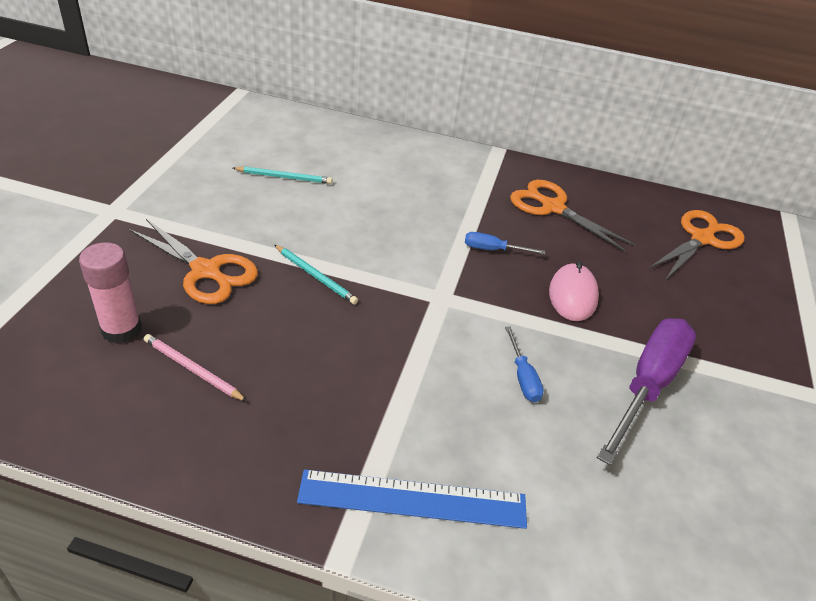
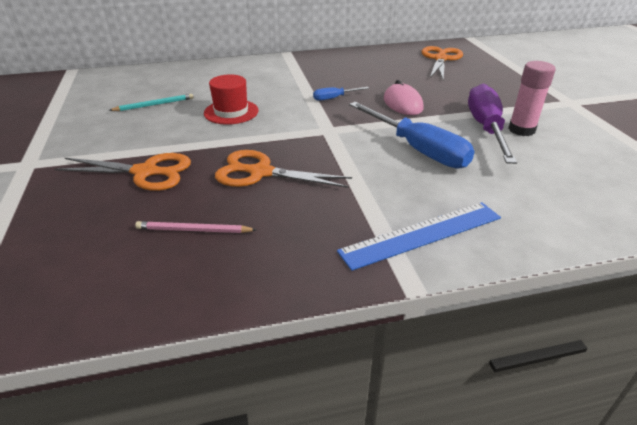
camera: 25 degrees left, 5 degrees down
pink glue stick [79,242,142,344] -> pink glue stick moved to [508,61,556,136]
turquoise pencil [275,245,358,304] -> none
blue screwdriver [505,326,544,402] -> blue screwdriver [349,102,475,168], size x2.17
orange scissors [510,180,635,251] -> orange scissors moved to [215,150,352,188]
none -> red hat [204,74,259,125]

